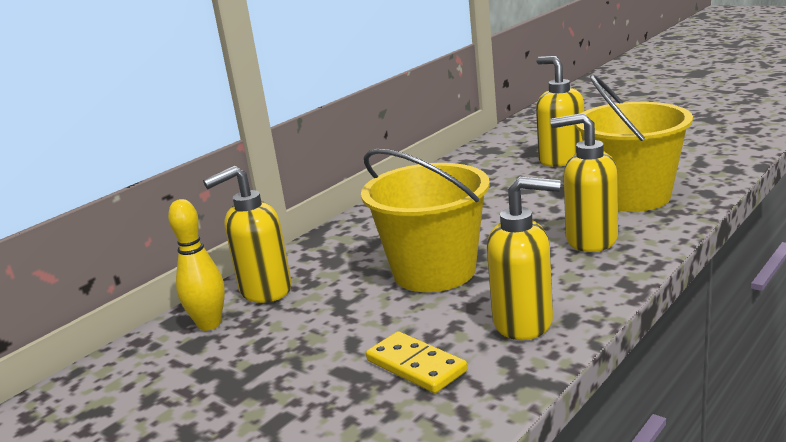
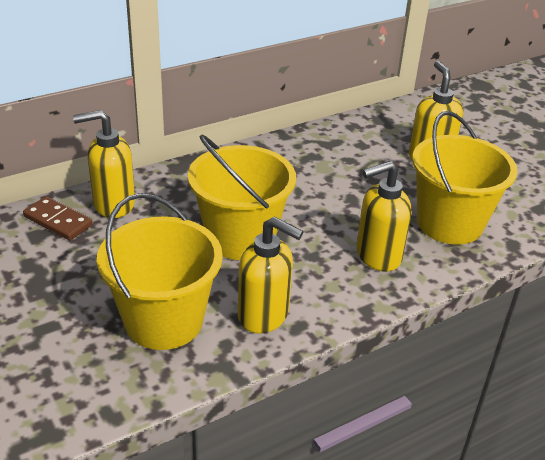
camera: 15 degrees right, 15 degrees up
yellow bowling pin [168,199,225,331] -> brown domino [23,196,93,240]
yellow domino [366,331,467,393] -> yellow bucket [97,193,223,350]
yellow soap dispenser [550,113,618,252] -> yellow soap dispenser turned 60 degrees counterclockwise [356,161,412,272]

